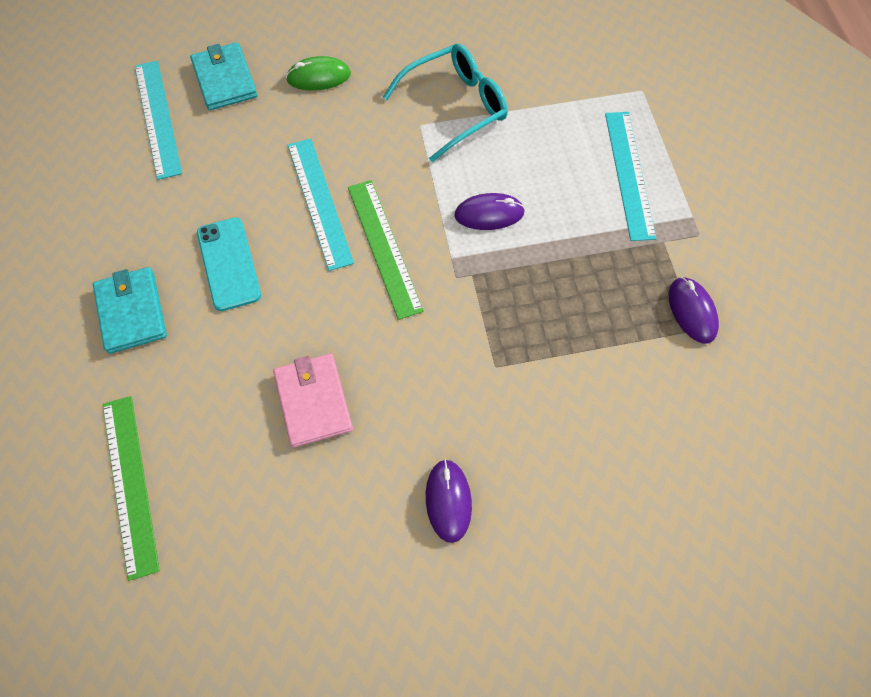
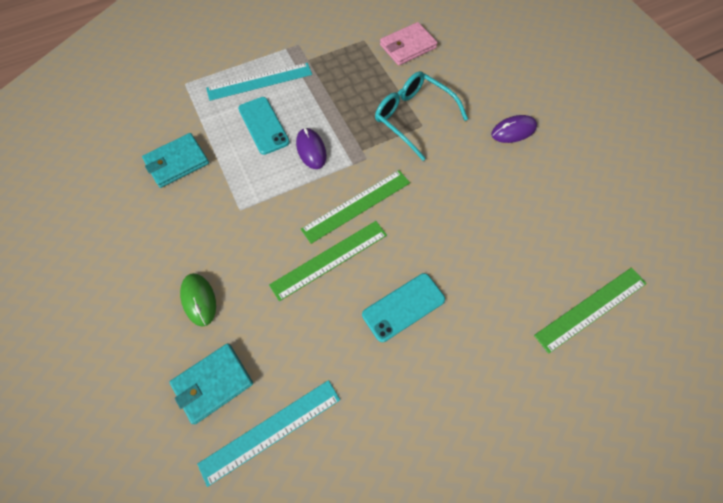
camera: 105 degrees left, 0 degrees up
turquoise wallet [93,267,167,354] -> turquoise wallet moved to [142,133,209,188]
pink wallet [273,354,353,447] -> pink wallet moved to [380,22,437,65]
turquoise ruler [288,138,354,271] -> green ruler [269,221,387,301]
turquoise glasses [383,44,508,162] -> turquoise glasses moved to [375,71,468,161]
purple mouse [669,277,719,344] -> none
none -> turquoise phone [238,97,290,155]

